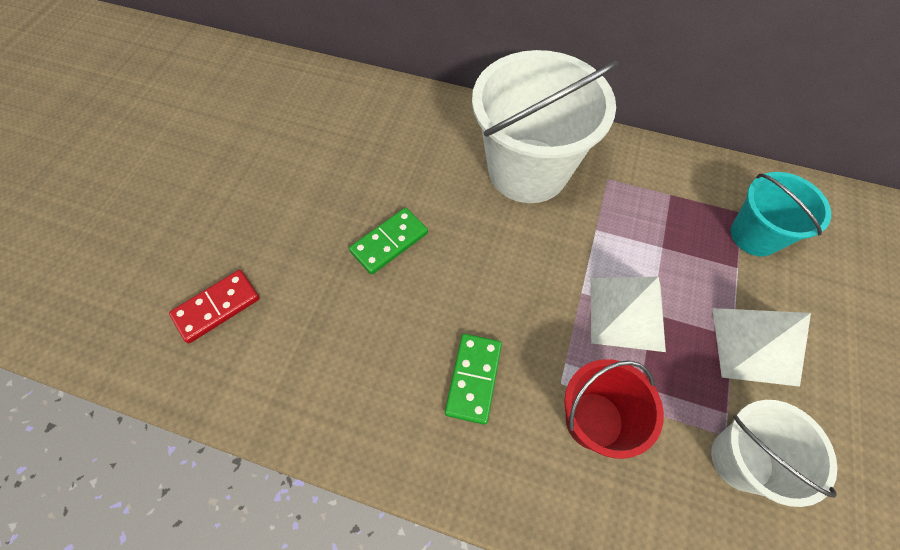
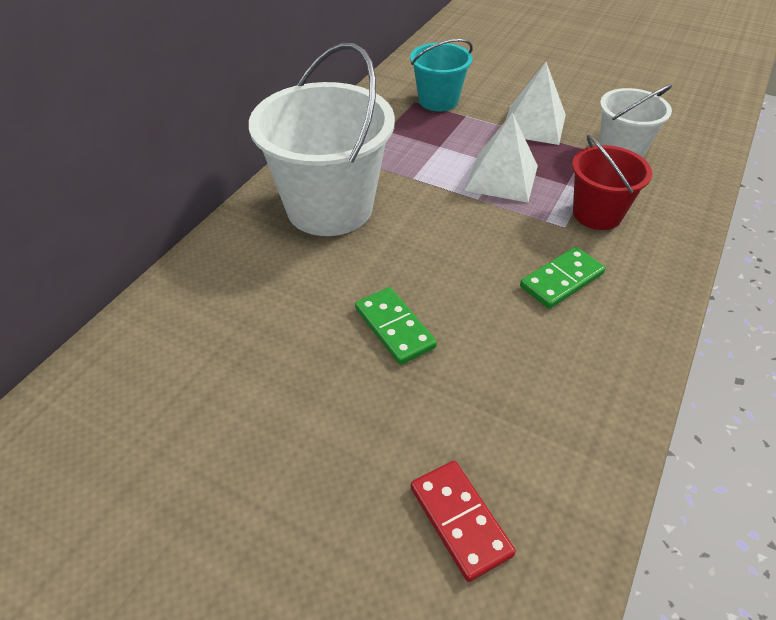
camera: 80 degrees left, 15 degrees down
green domino [445,334,502,425] -> green domino turned 60 degrees counterclockwise [520,247,605,309]

